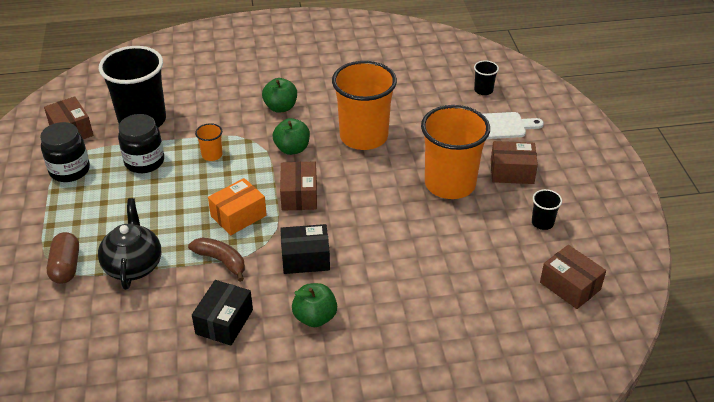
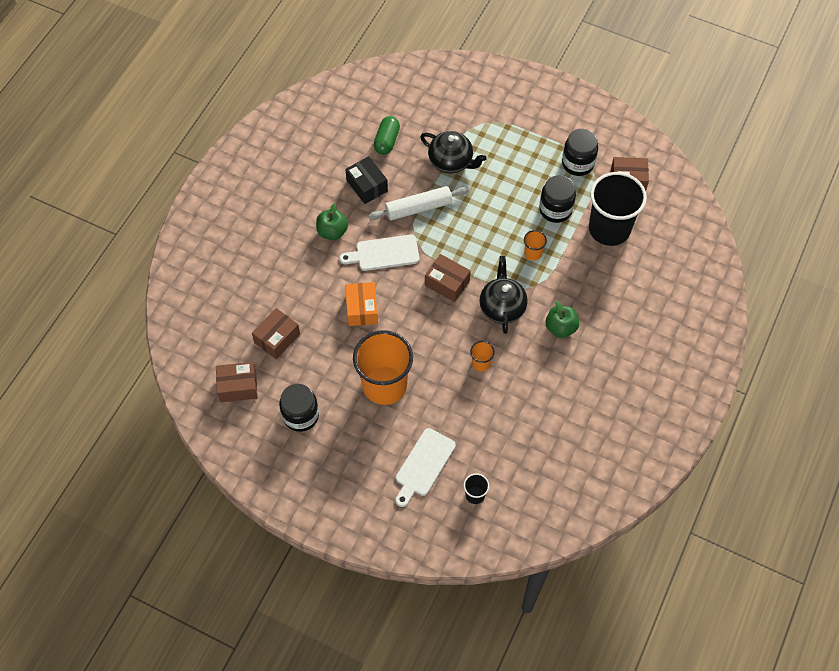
camera: 125 degrees right, 20 degrees up
brown capsule [47,232,79,284] -> none
brown banana [188,238,245,282] -> white rolling pin [368,186,469,221]
orange box [208,178,267,235] -> orange box moved to [345,282,378,326]
green apple [273,118,310,155] -> black teapot [480,256,528,334]
black box [280,224,330,274] -> white cutting board [339,235,419,271]
orange cup [332,61,397,150] -> orange cup [470,341,495,371], size x0.42
brown box [491,141,538,184] -> brown box moved to [252,308,300,359]
black cup [532,189,562,230] -> black jar [279,384,319,432]
none -> green capsule [374,116,400,155]

